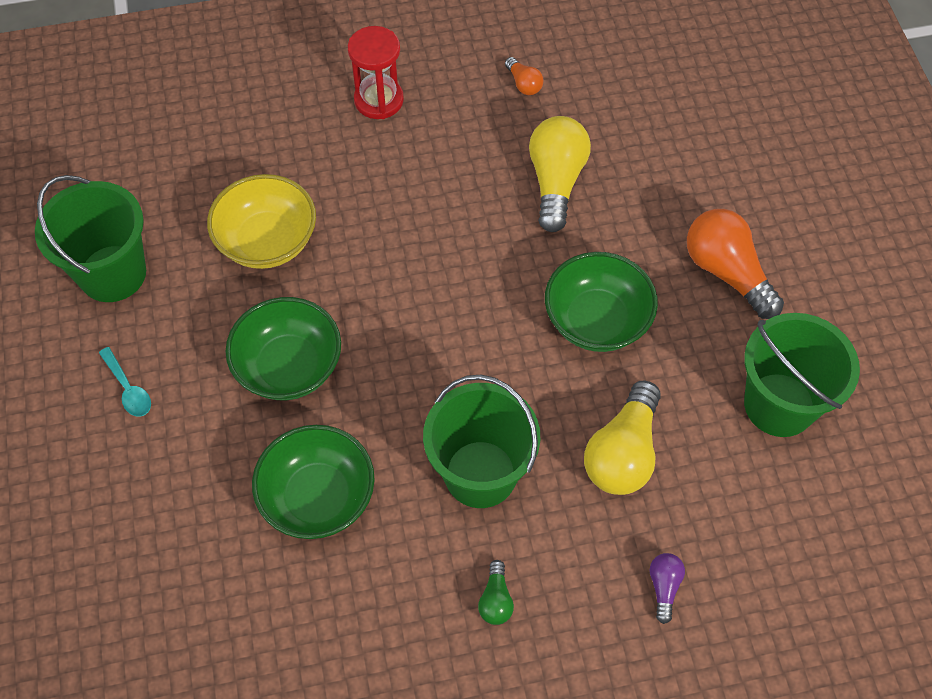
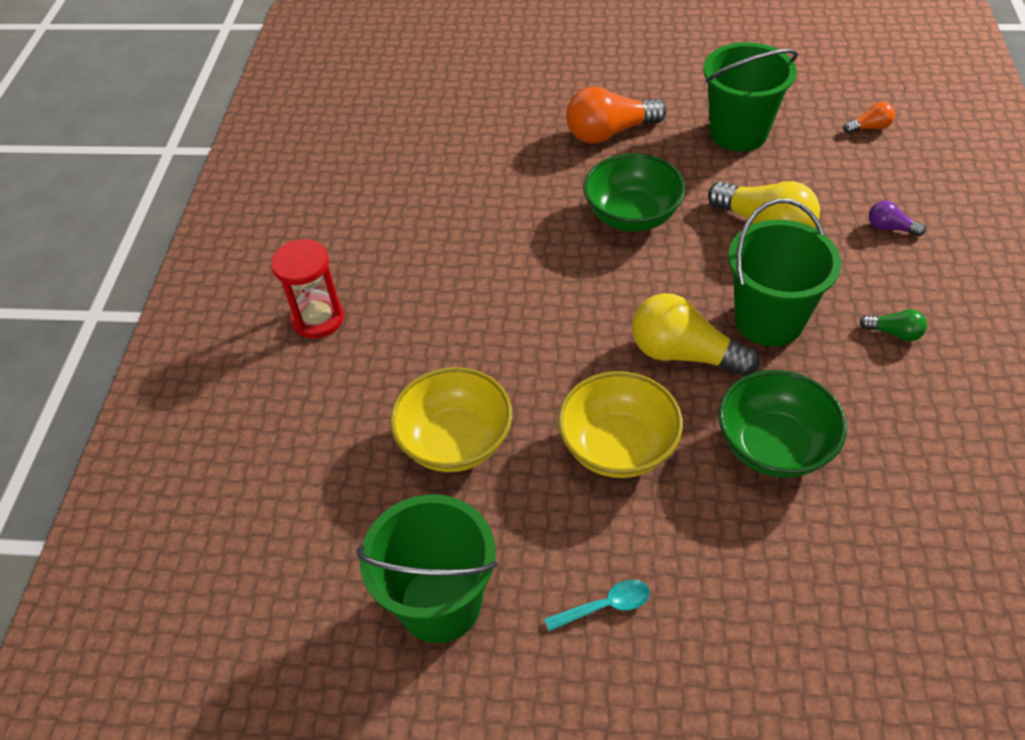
camera: 70 degrees left, 10 degrees down
green bowl [225,297,341,400] -> yellow bowl [558,371,683,478]
orange light bulb [505,57,543,95] -> orange light bulb moved to [843,102,895,134]
yellow light bulb [529,116,591,232] -> yellow light bulb moved to [632,293,760,377]

